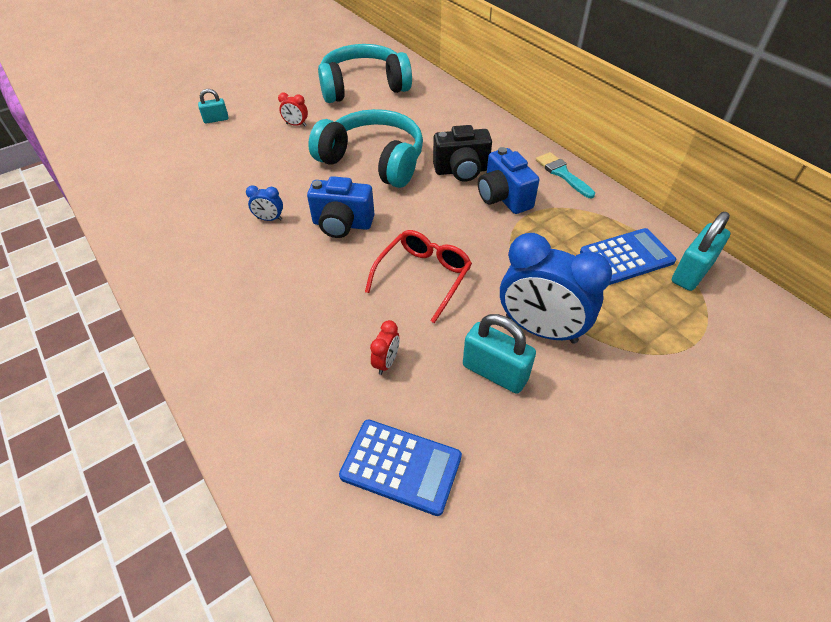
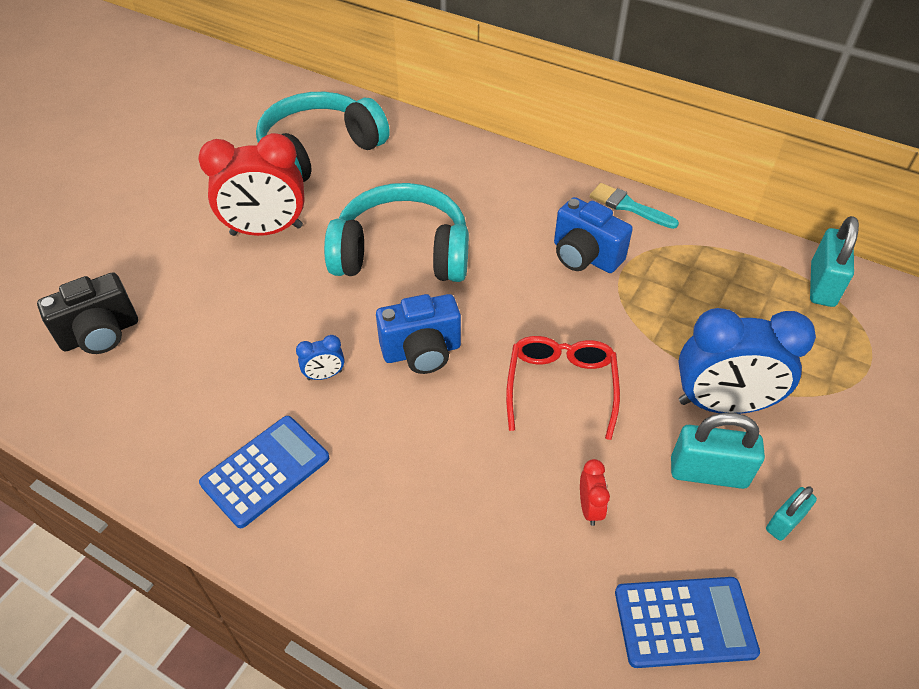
camera: 25 degrees left, 0 degrees up
turquoise padlock [198,89,229,123] -> turquoise padlock moved to [766,486,817,541]
red clock [278,93,308,126] -> red clock [198,133,305,236], size x2.38
black camera [433,125,492,182] -> black camera moved to [37,272,138,354]
blue calculator [580,228,677,285] -> blue calculator moved to [199,416,330,528]

